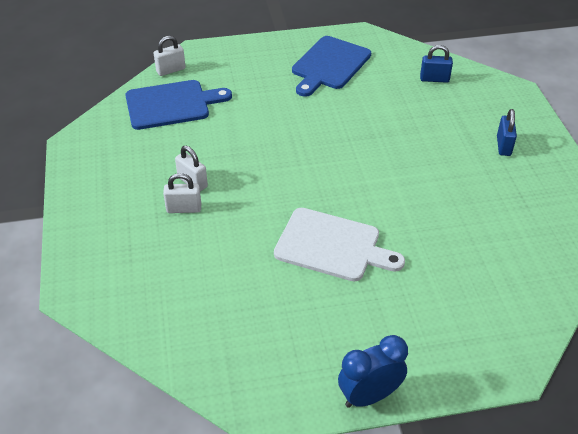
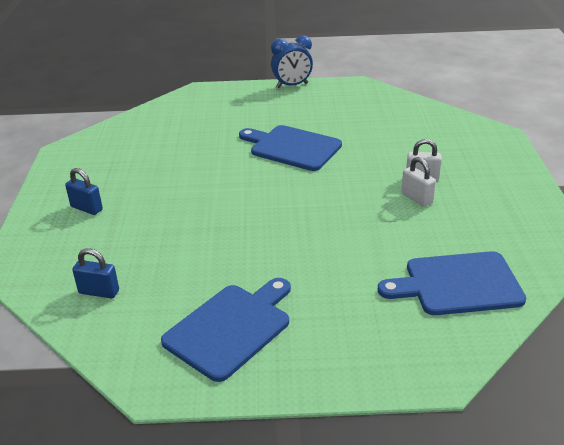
camera: 170 degrees left, 10 degrees down
white padlock [154,36,186,76] -> none
white cutting board [274,208,405,281] -> blue cutting board [239,125,342,171]
blue padlock [497,109,517,156] -> blue padlock turned 75 degrees counterclockwise [65,168,103,215]

